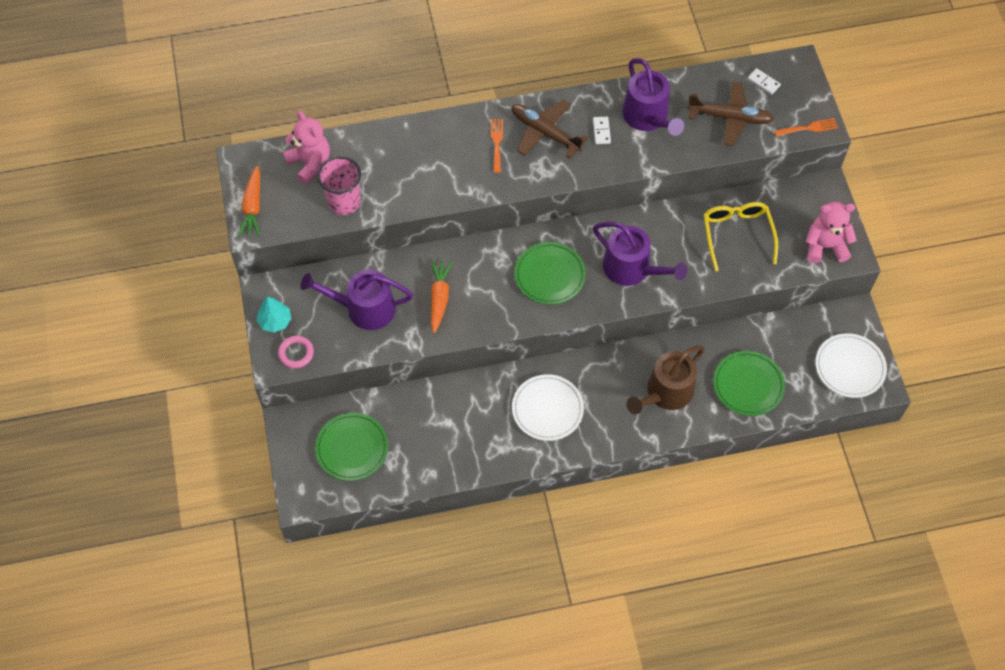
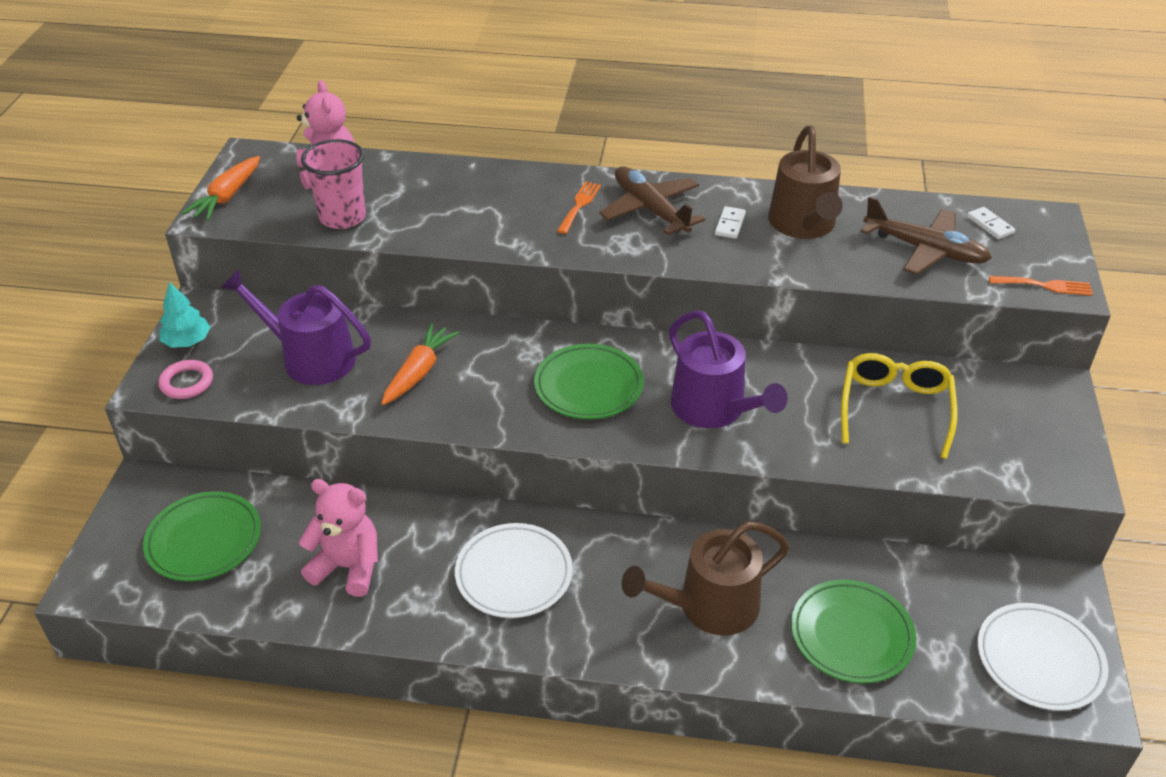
camera: 20 degrees right, 20 degrees down
purple watering can [622,58,684,136] -> brown watering can [768,126,843,239]
pink teddy bear [806,202,857,263] -> pink teddy bear moved to [299,479,378,597]

